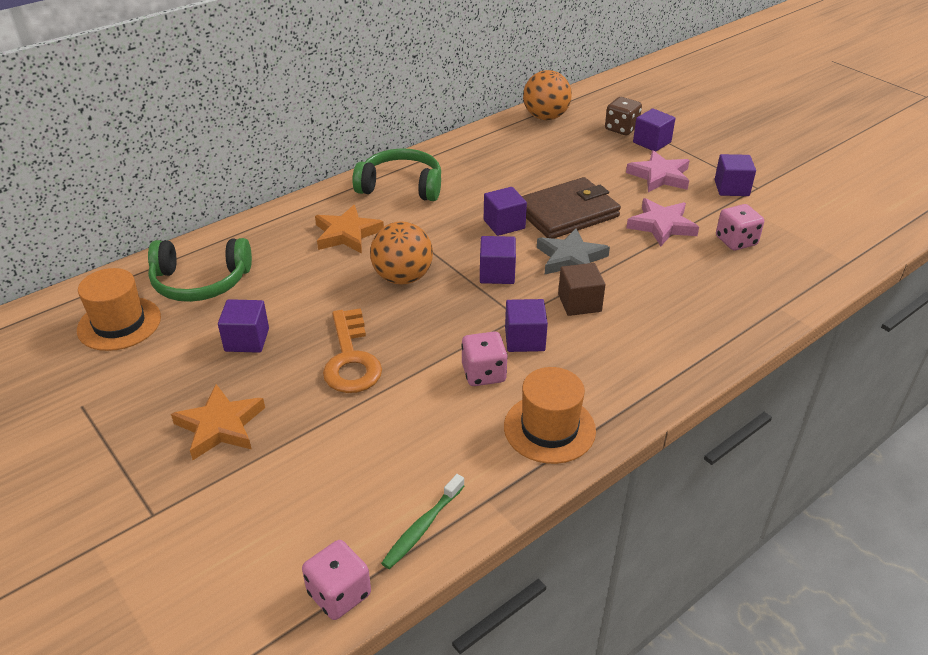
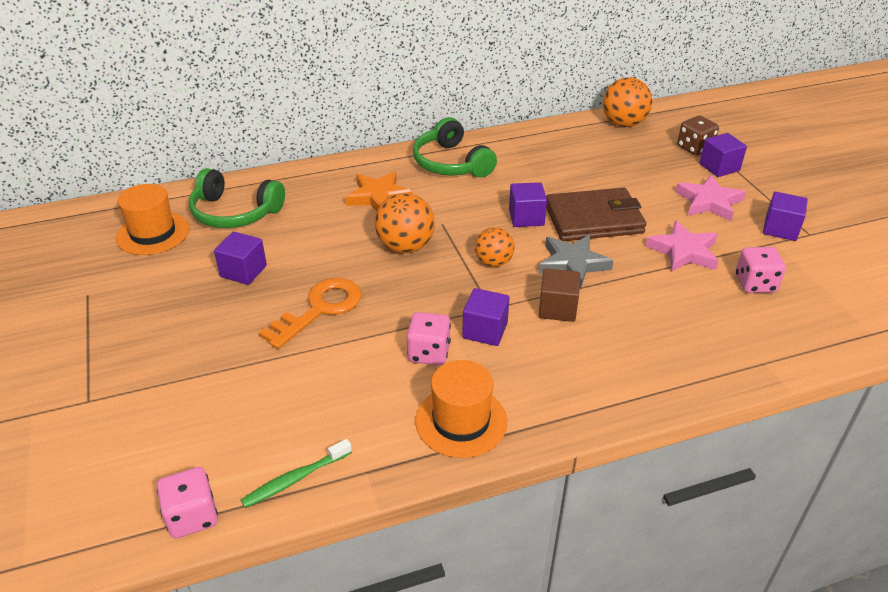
camera: 20 degrees right, 0 degrees up
orange star [171,384,265,460] -> none
orange key [323,308,382,393] -> orange key turned 150 degrees counterclockwise [259,278,361,349]
green headphones [352,148,441,201] -> green headphones turned 150 degrees counterclockwise [413,117,497,178]
purple cube [480,236,516,284] -> orange ball [475,227,514,267]

